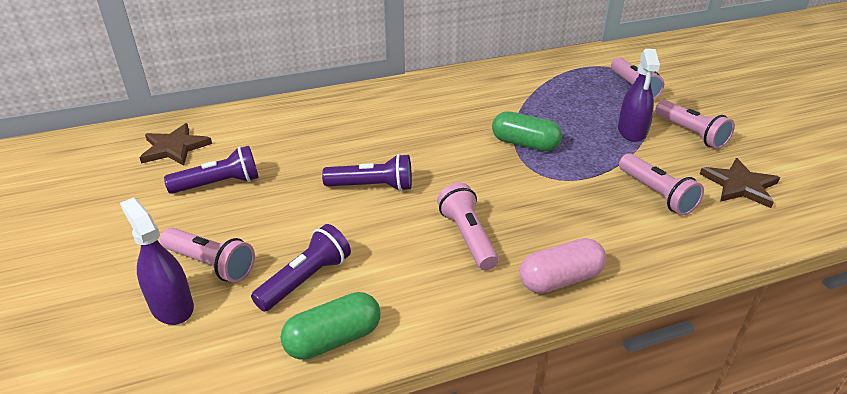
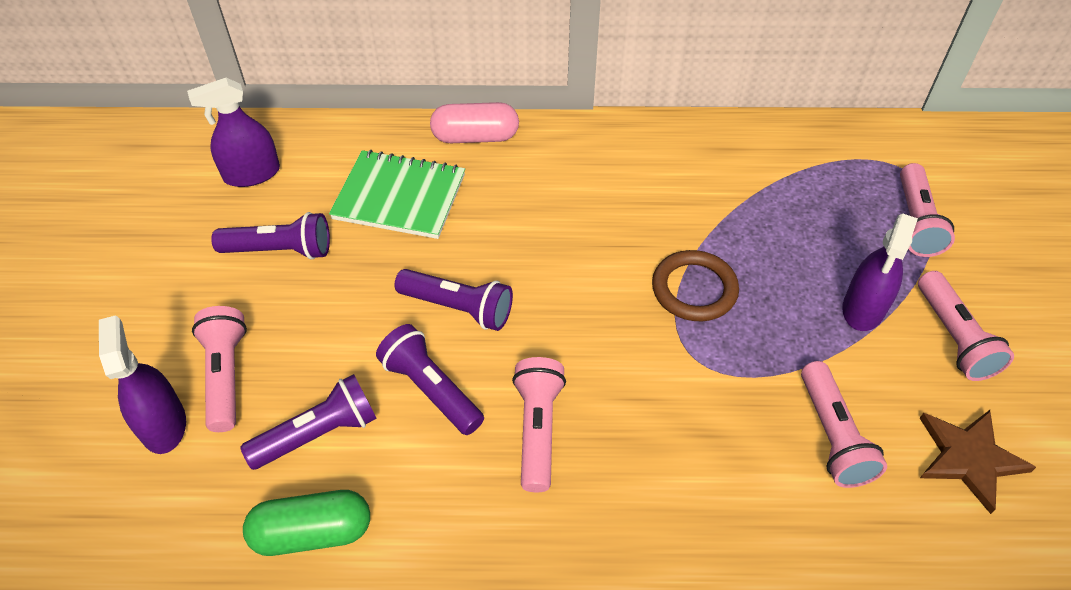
camera: 20 degrees right, 15 degrees up
brown star [140,123,212,166] -> purple spray bottle [187,78,280,187]
pink flashlight [160,228,255,283] -> pink flashlight turned 150 degrees counterclockwise [192,306,247,432]
green capsule [492,111,562,151] -> brown ring [652,250,739,321]
pink capsule [520,238,606,293] -> pink capsule moved to [430,102,519,143]
none -> green notebook [329,150,465,239]
none -> purple flashlight [376,324,484,435]

